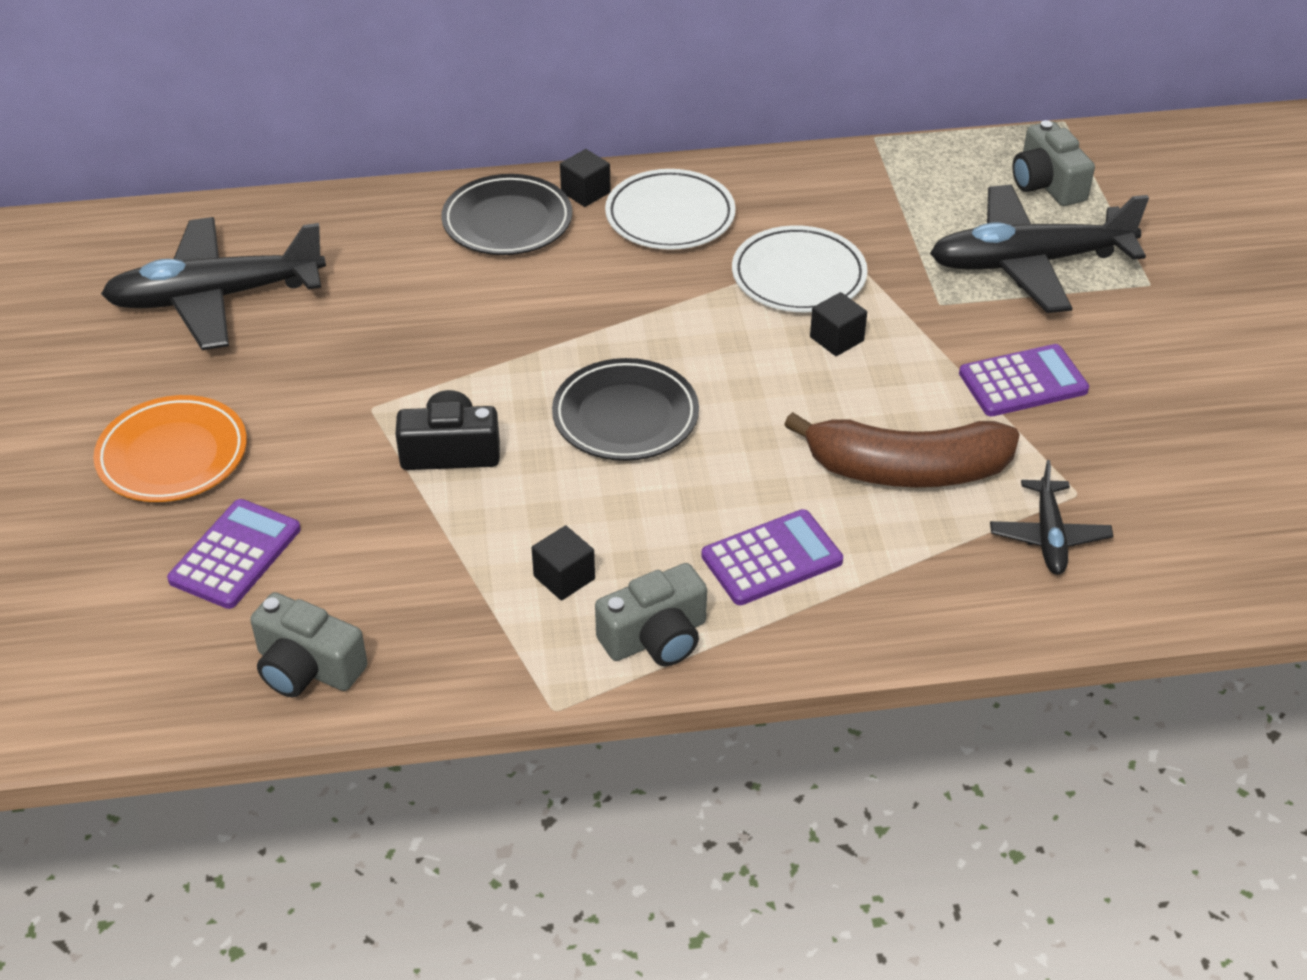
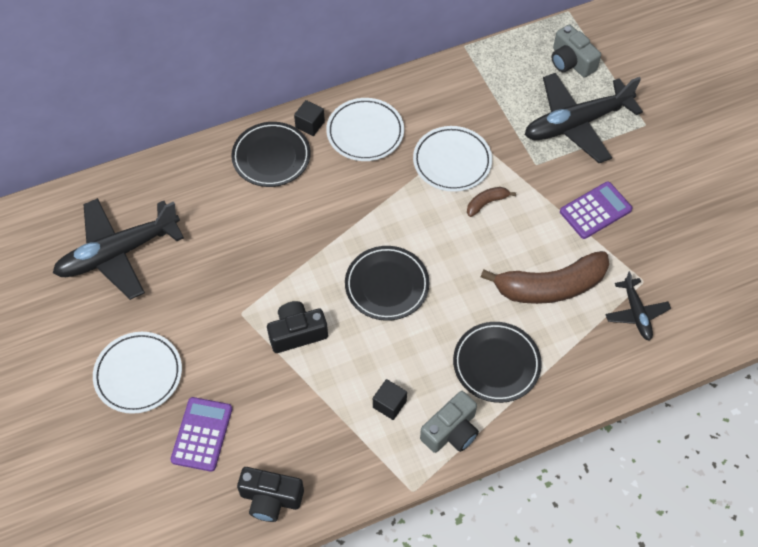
camera: 15 degrees left, 15 degrees up
orange plate [93,395,247,502] -> white plate [93,332,182,414]
grey camera [250,592,368,697] -> black camera [237,467,304,522]
purple calculator [701,509,843,605] -> black plate [453,322,542,403]
black cube [810,292,867,356] -> brown banana [467,187,516,217]

